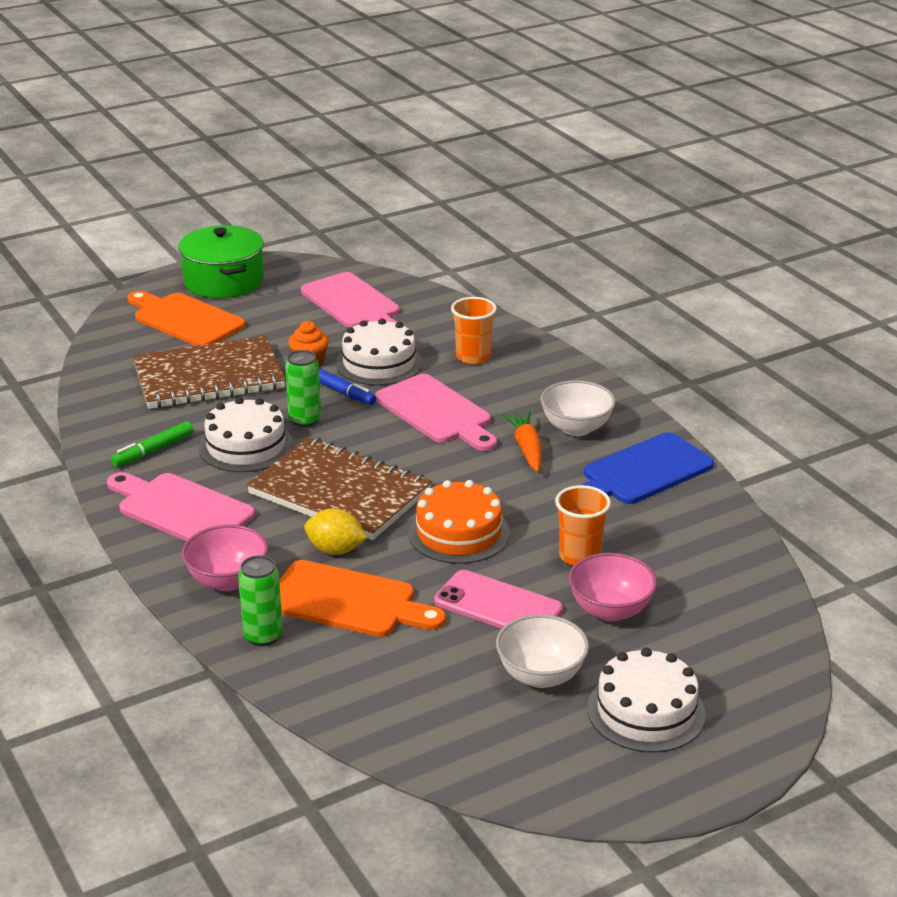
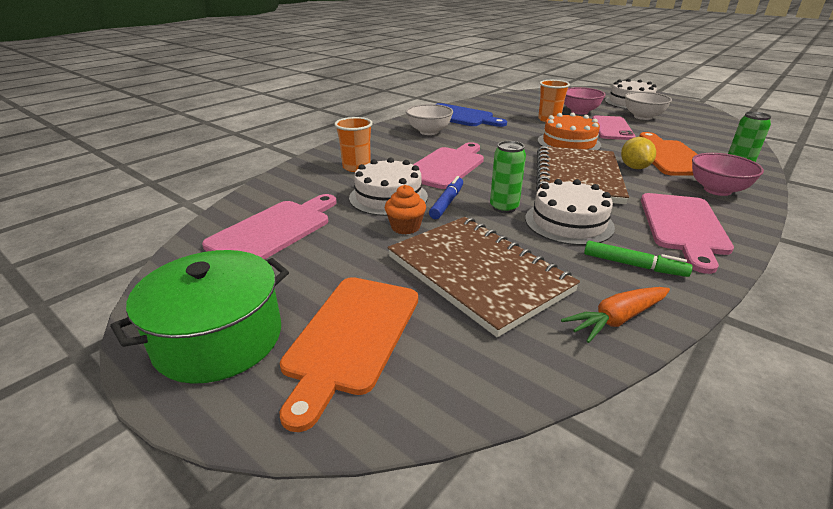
camera: 110 degrees left, 0 degrees up
orange carrot [503,411,542,472] -> orange carrot moved to [561,287,670,343]

